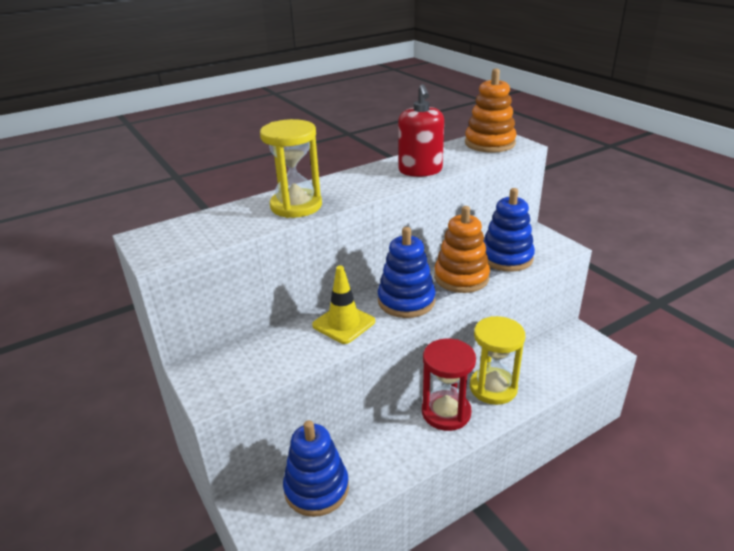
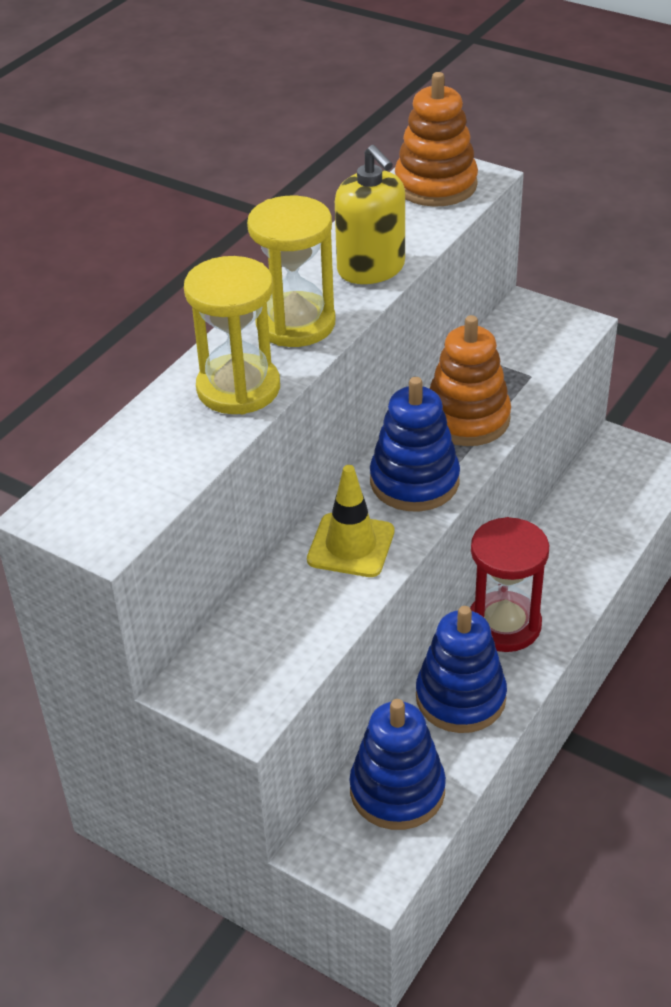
camera: 25 degrees left, 10 degrees up
red soap dispenser [398,84,444,177] -> yellow soap dispenser [335,145,405,284]
yellow hourglass [470,316,525,405] -> yellow hourglass moved to [247,196,335,347]
blue stacking toy [484,188,535,272] -> blue stacking toy moved to [416,606,507,733]

